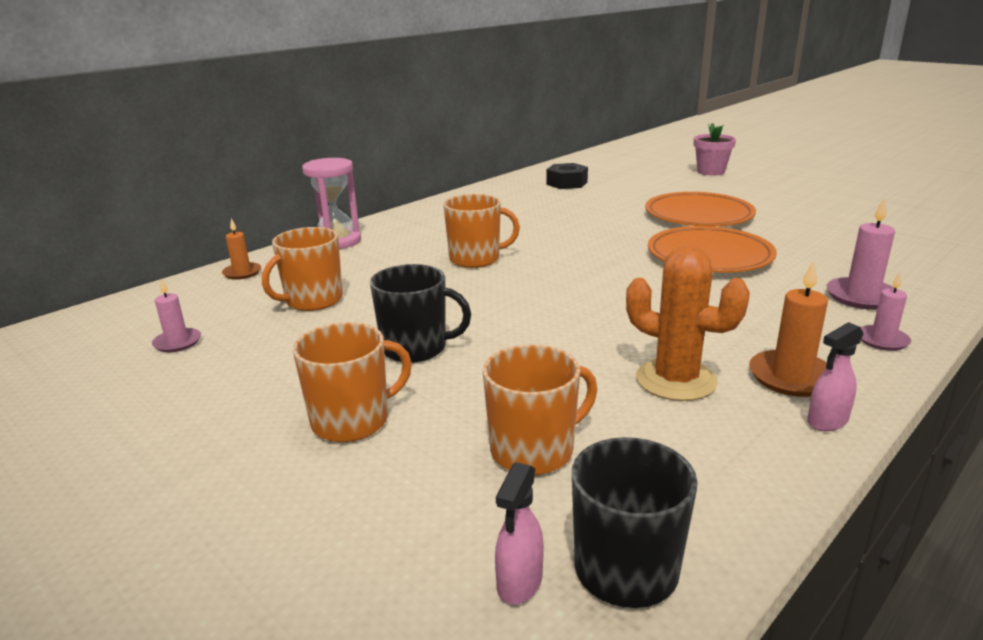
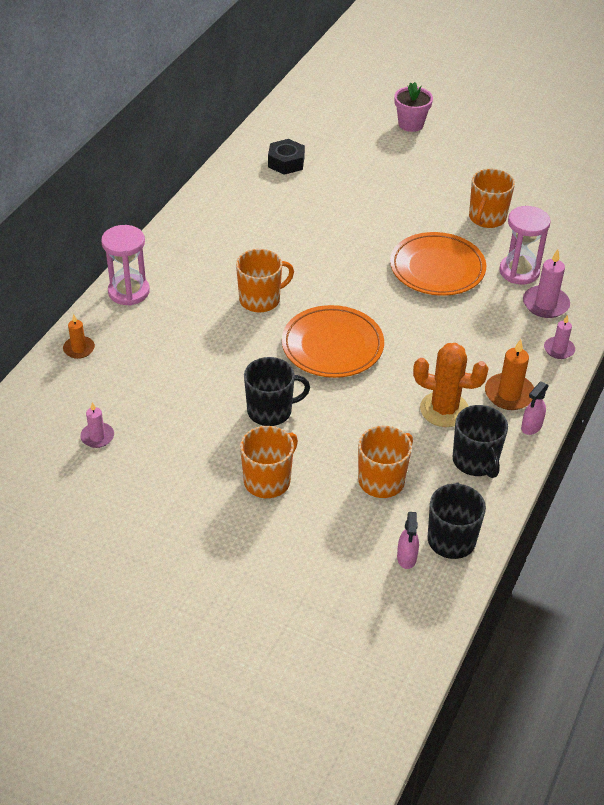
camera: 20 degrees left, 20 degrees up
orange mug [262,227,343,311] -> orange mug moved to [469,169,515,228]
orange plate [645,192,756,226] -> orange plate moved to [282,305,384,378]
none -> black mug [452,405,508,478]
none -> pink hourglass [499,206,551,285]

